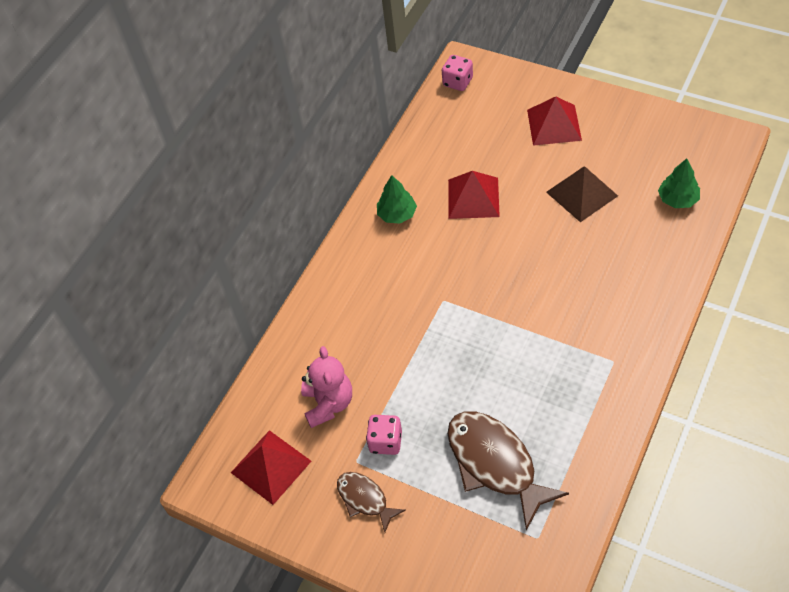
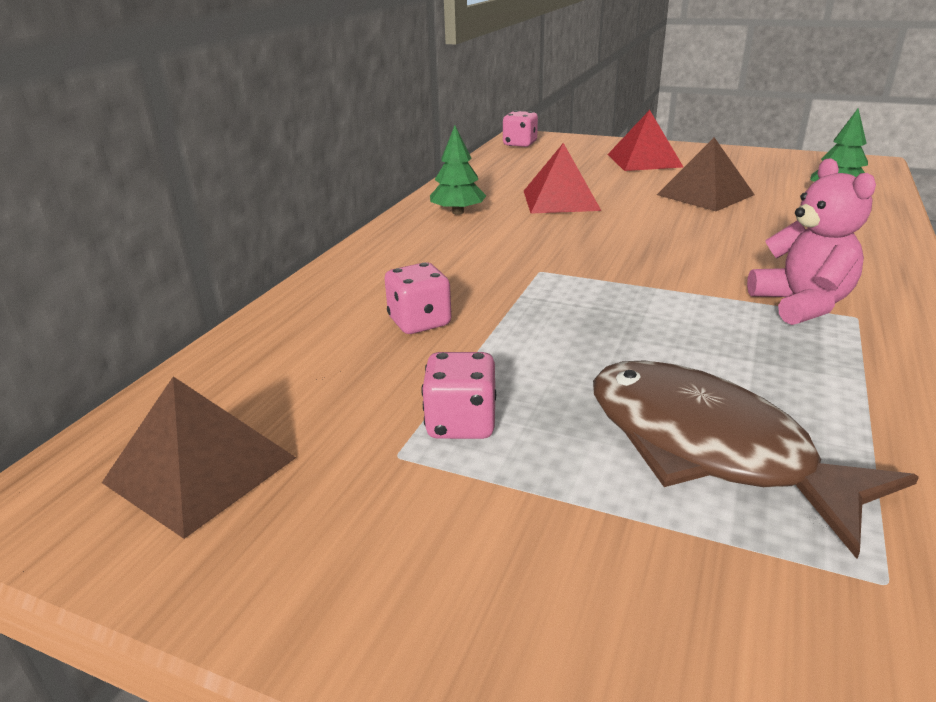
camera: 10 degrees left, 25 degrees down
red pyramid [231,430,311,505] -> brown pyramid [102,376,296,539]
pink teddy bear [301,346,352,428] -> pink teddy bear moved to [747,158,876,325]
brown fish [337,472,406,532] -> none
none -> pink dice [385,262,452,334]

